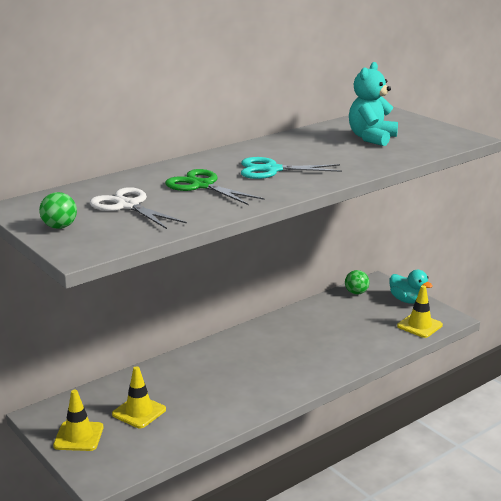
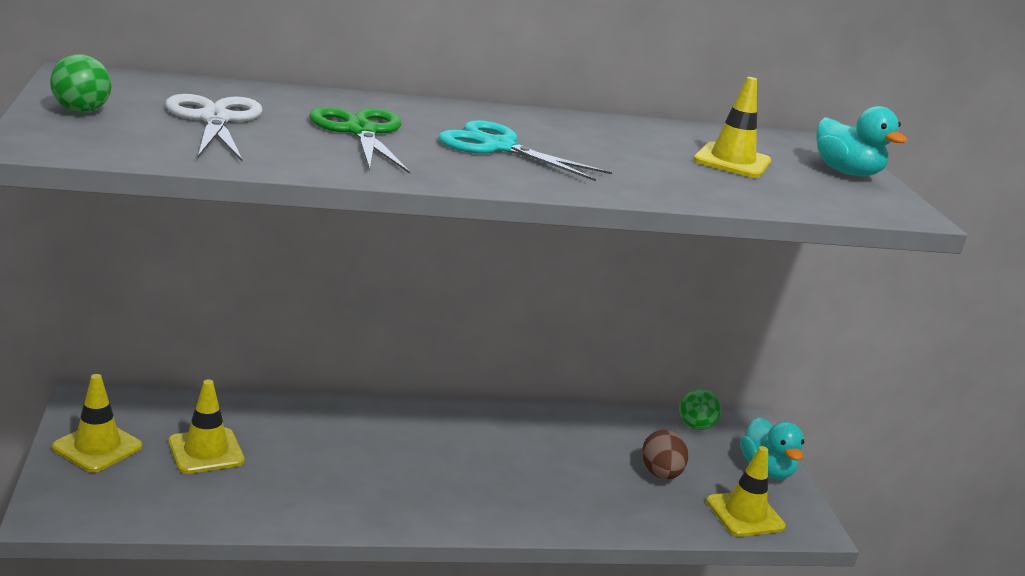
camera: 25 degrees right, 0 degrees up
turquoise teddy bear [349,62,398,146] -> yellow traffic cone [693,77,771,178]
none -> brown egg [642,430,688,479]
none -> turquoise duck [816,106,907,176]

